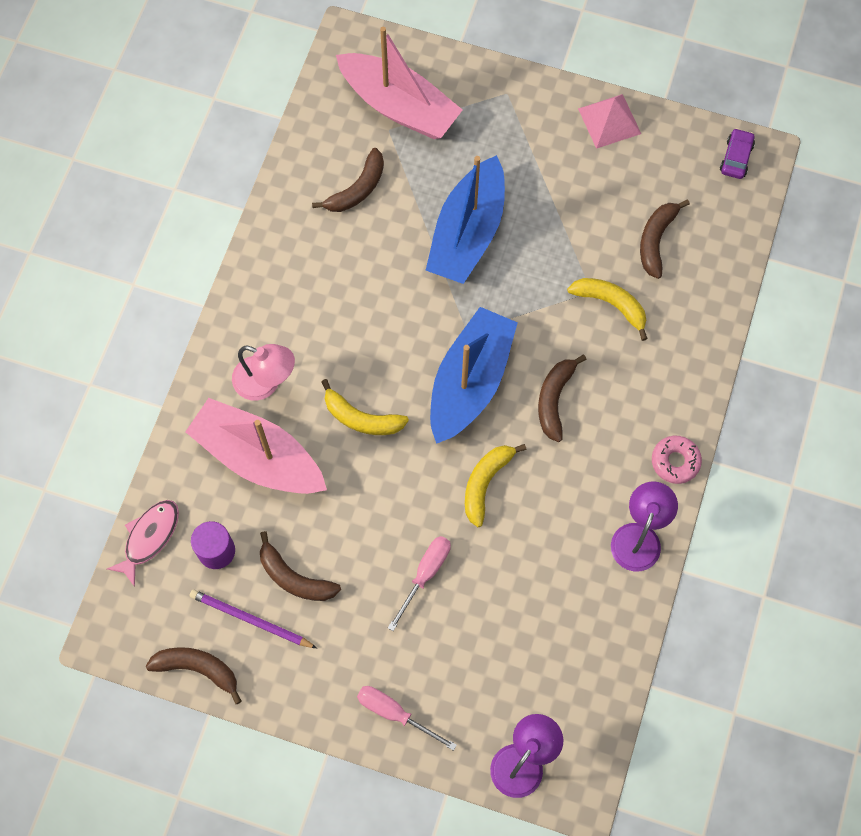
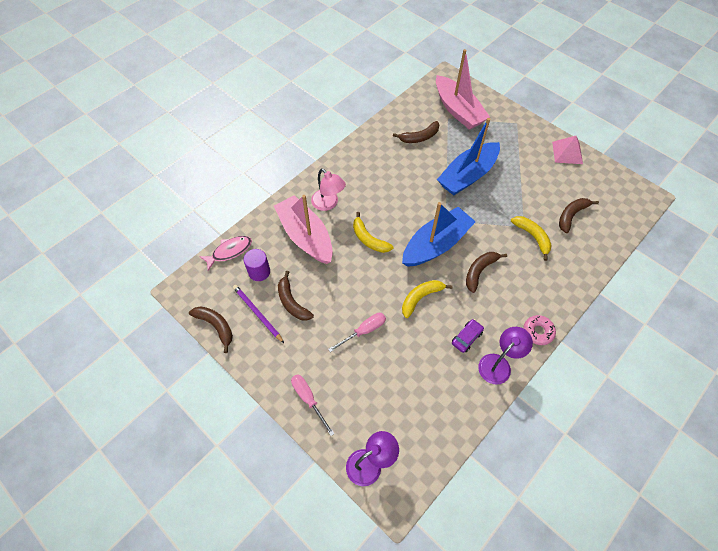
camera: 25 degrees right, 10 degrees down
purple car [720,128,755,179] -> purple car moved to [452,319,484,353]

